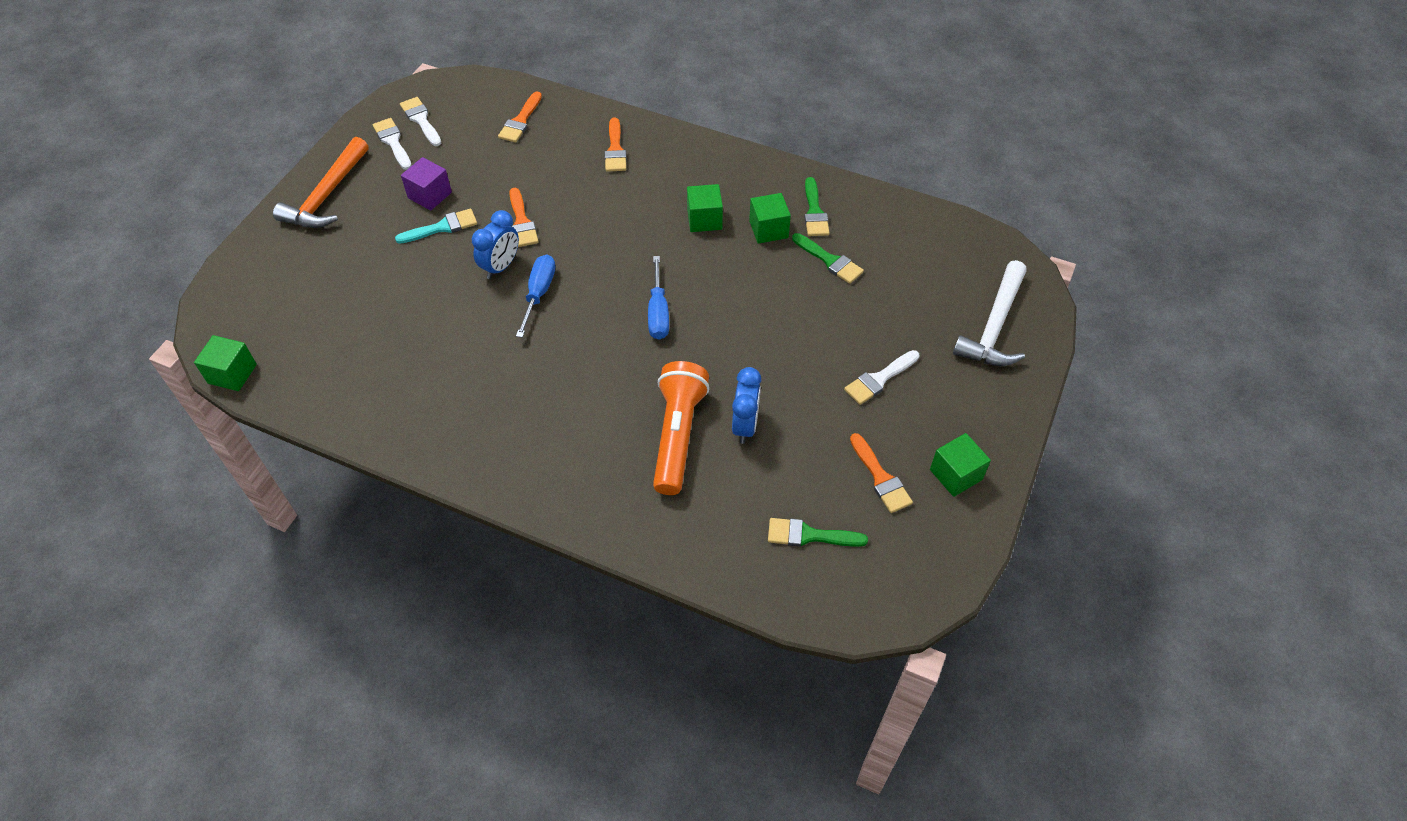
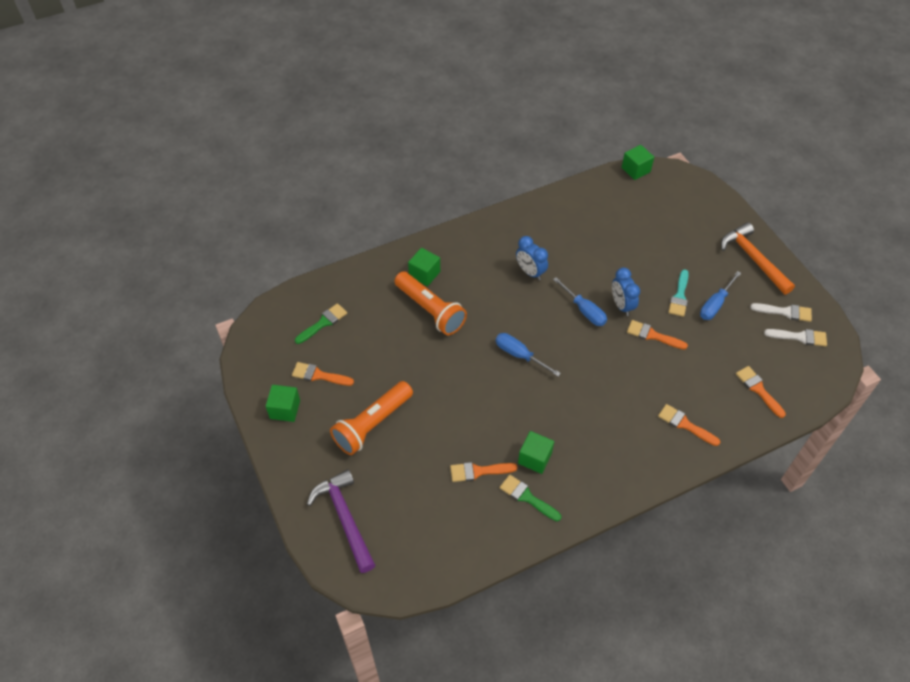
camera: 130 degrees right, 0 degrees up
purple cube [401,157,452,211] -> blue screwdriver [700,271,741,320]
green cube [687,184,723,232] -> green cube moved to [408,248,440,286]
blue clock [732,367,761,444] -> blue clock moved to [516,236,548,280]
green brush [792,233,864,284] -> orange brush [450,462,517,482]
white brush [844,350,919,405] -> orange flashlight [330,381,413,455]
white hammer [953,260,1027,366] -> purple hammer [307,469,375,573]

